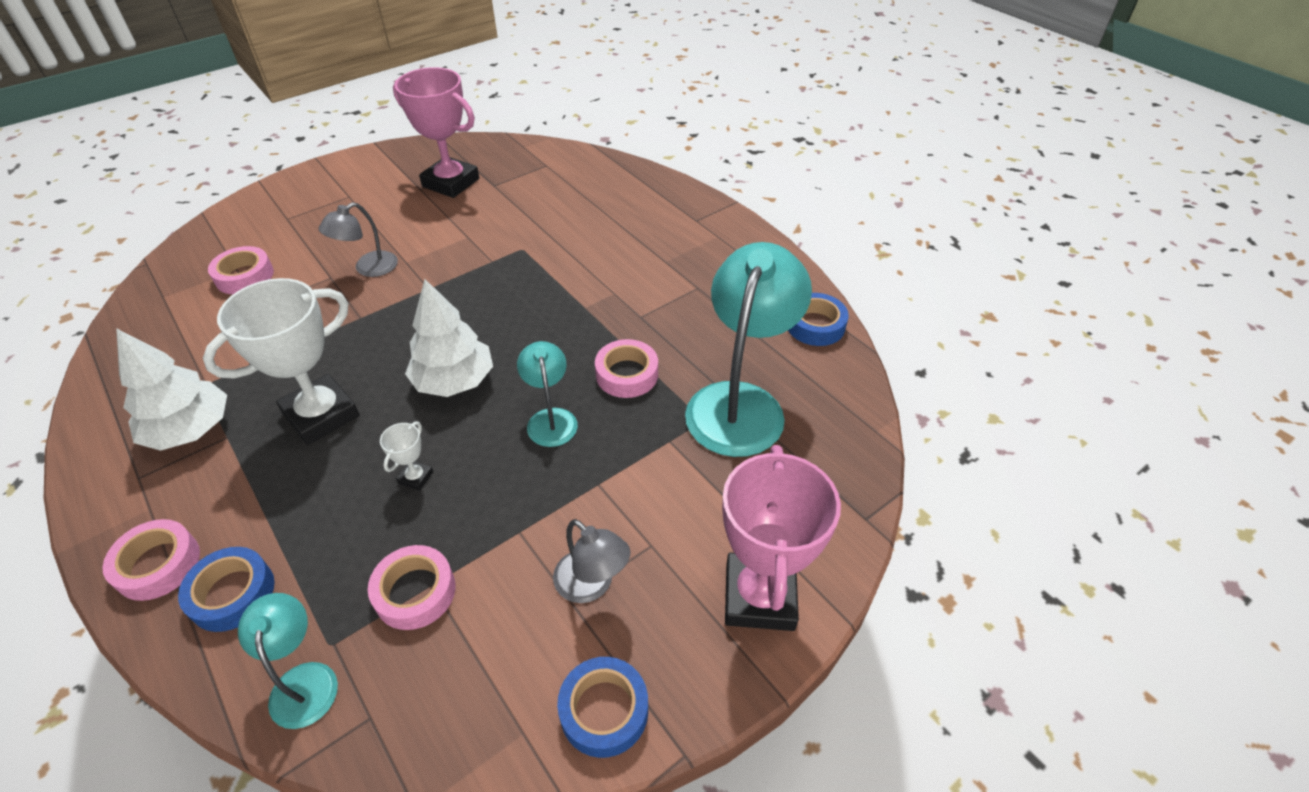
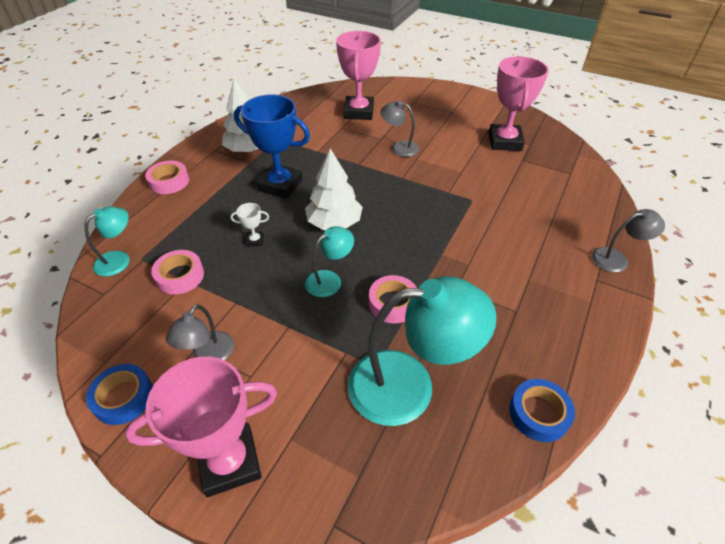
camera: 65 degrees right, 0 degrees up
blue tape [178,547,275,632] -> none
white trophy [203,278,360,445] -> blue trophy [234,94,310,199]
pink tape [208,246,274,294] -> pink trophy [336,31,381,120]
none -> grey lamp [592,209,665,272]

